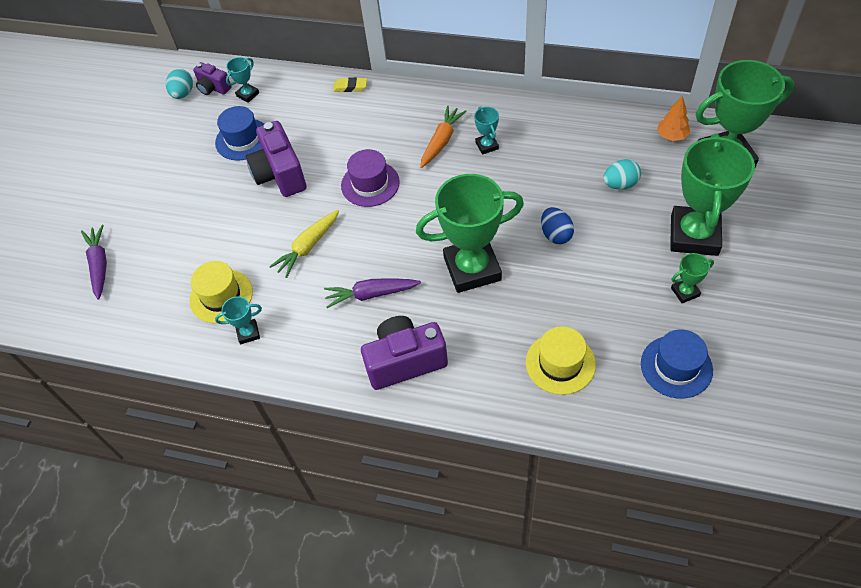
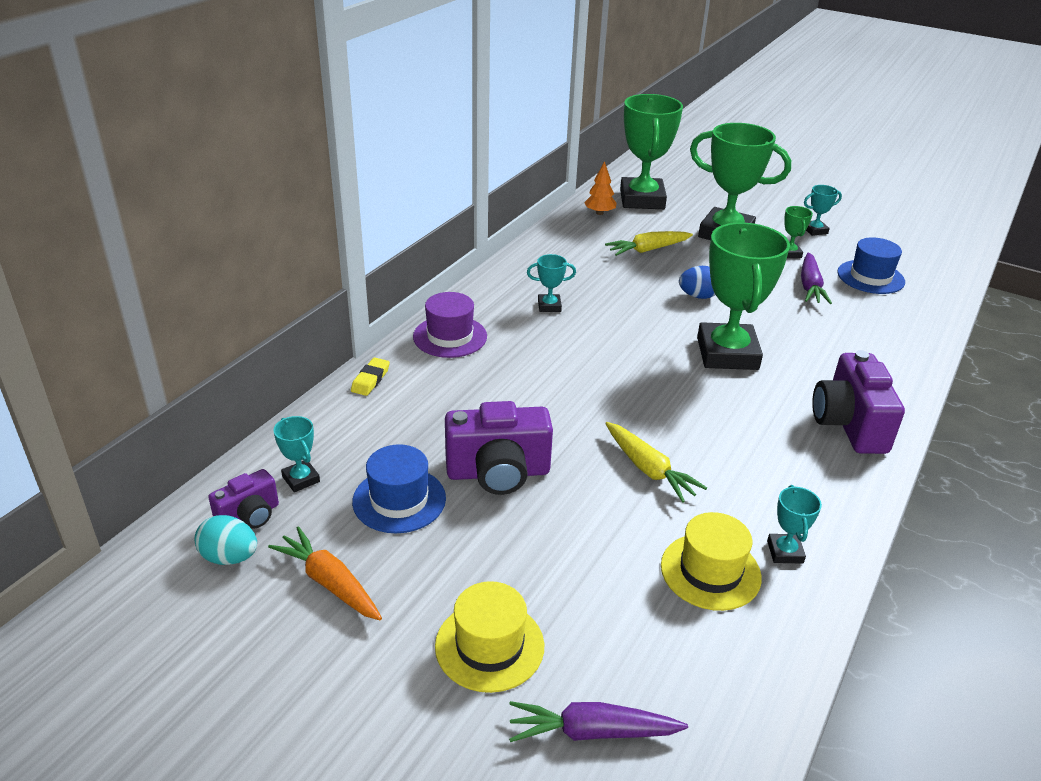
camera: 80 degrees left, 20 degrees down
purple carrot [324,278,421,308] -> purple carrot moved to [801,252,832,304]
purple hat [341,149,400,207] -> purple hat moved to [413,292,487,358]
orange carrot [420,106,467,168] -> orange carrot moved to [268,526,382,620]
yellow hat [526,326,596,395] -> yellow hat moved to [435,581,544,693]
turquoise egg [603,159,641,190] -> yellow carrot [605,231,693,256]
none -> turquoise trophy [804,185,842,236]

